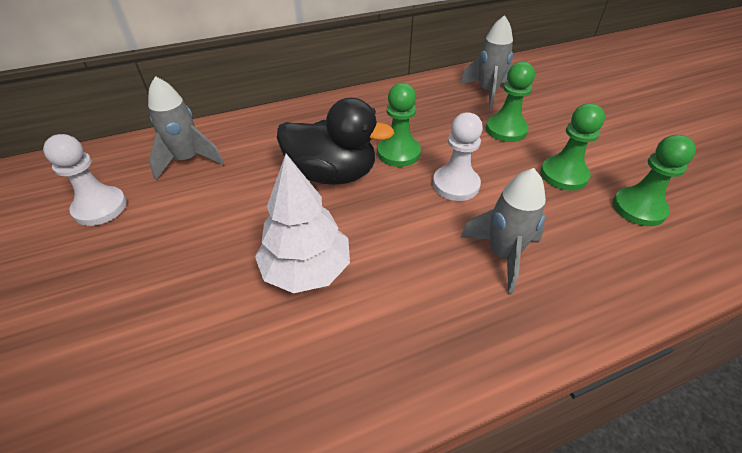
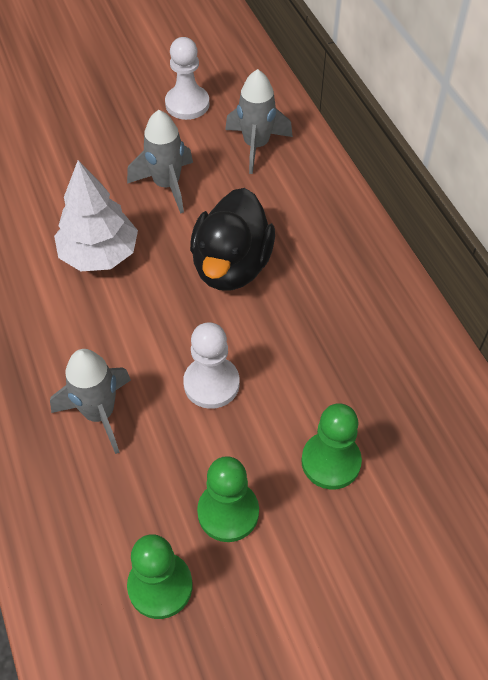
camera: 90 degrees right, 10 degrees up
green pawn [377,83,421,167] -> none
grey rocket [460,15,513,109] -> grey rocket moved to [127,110,193,214]

